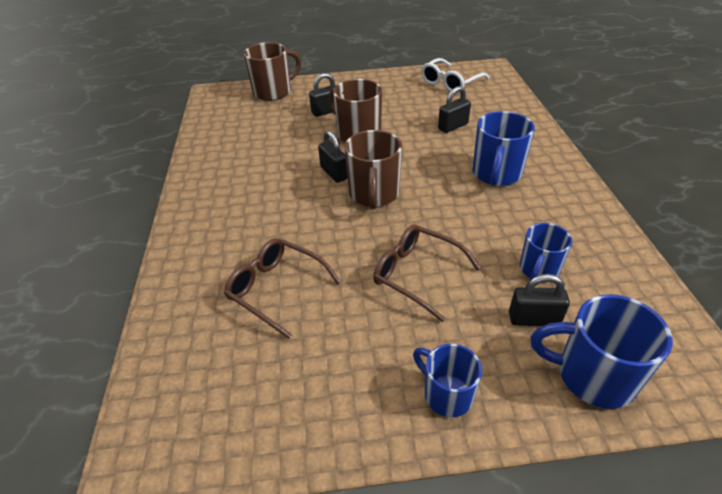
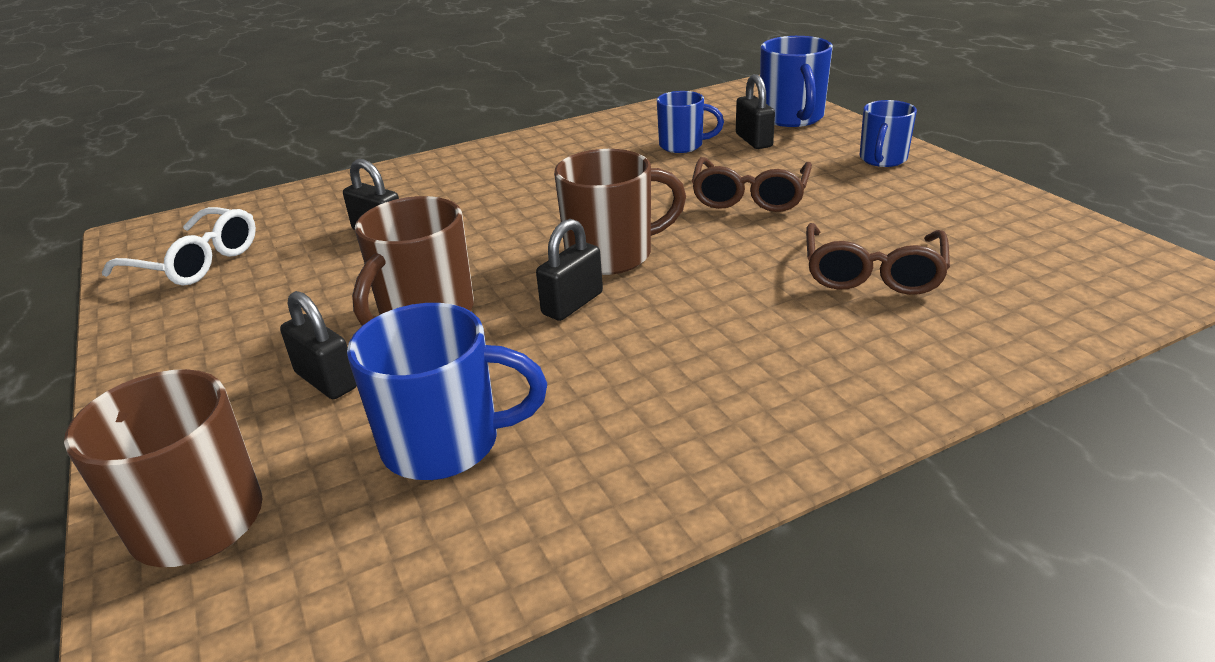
camera: 110 degrees left, 10 degrees down
blue mug [473,111,535,186] -> blue mug moved to [347,303,547,480]

